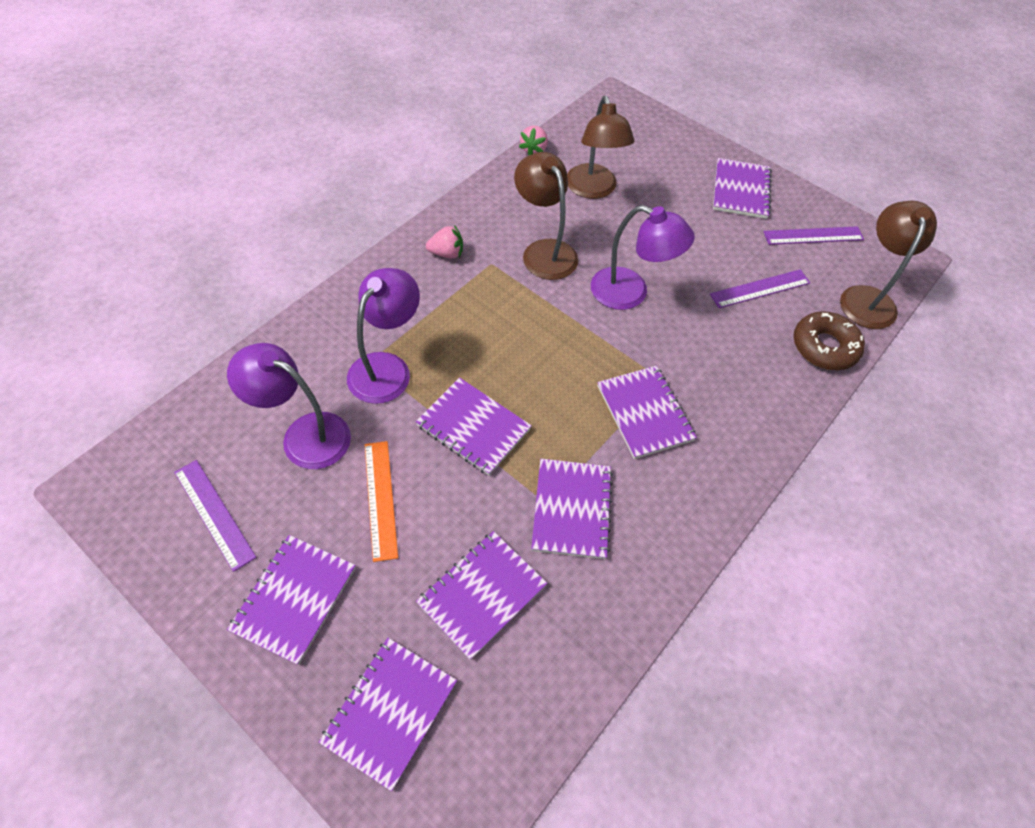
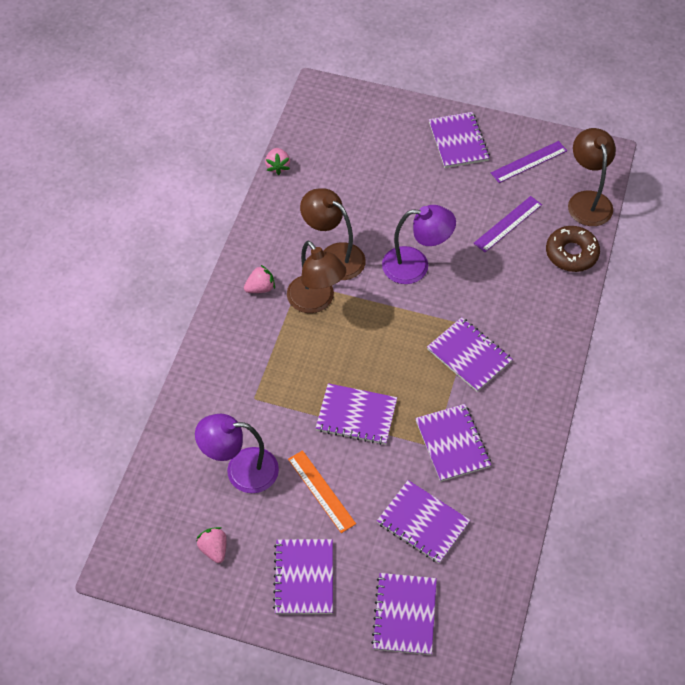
camera: 20 degrees left, 0 degrees up
purple ruler [174,460,256,572] -> pink strawberry [196,527,227,563]
purple lamp [347,268,420,404] -> none
purple notebook [416,531,548,660] -> purple notebook turned 75 degrees counterclockwise [377,480,470,564]
brown lamp [567,96,634,199] -> brown lamp moved to [287,240,346,313]

